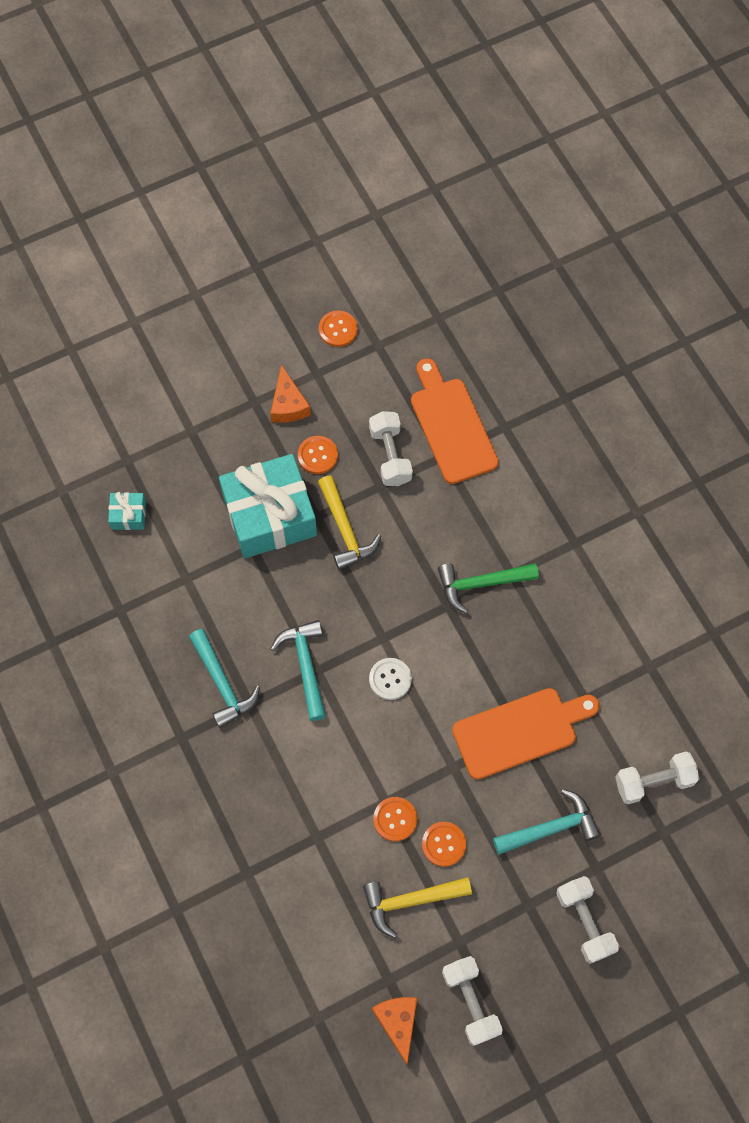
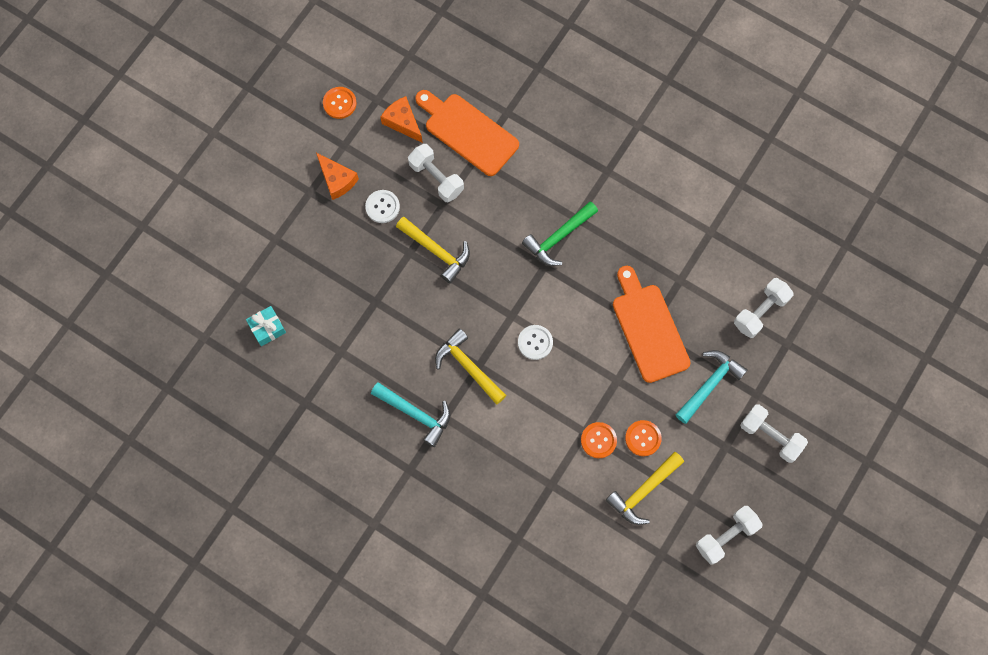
camera: 30 degrees left, 5 degrees up
turquoise gift [219,454,317,558] -> none
turquoise hammer [270,620,326,721] -> yellow hammer [435,328,506,405]
orange button [298,436,338,474] -> white button [365,190,400,223]
orange cheese [372,997,417,1065] -> orange cheese moved to [380,96,423,143]
white dumbbell [442,956,503,1046] -> white dumbbell turned 75 degrees counterclockwise [696,506,763,564]
orange cutting board [452,688,600,780] -> orange cutting board turned 60 degrees counterclockwise [613,266,691,383]

